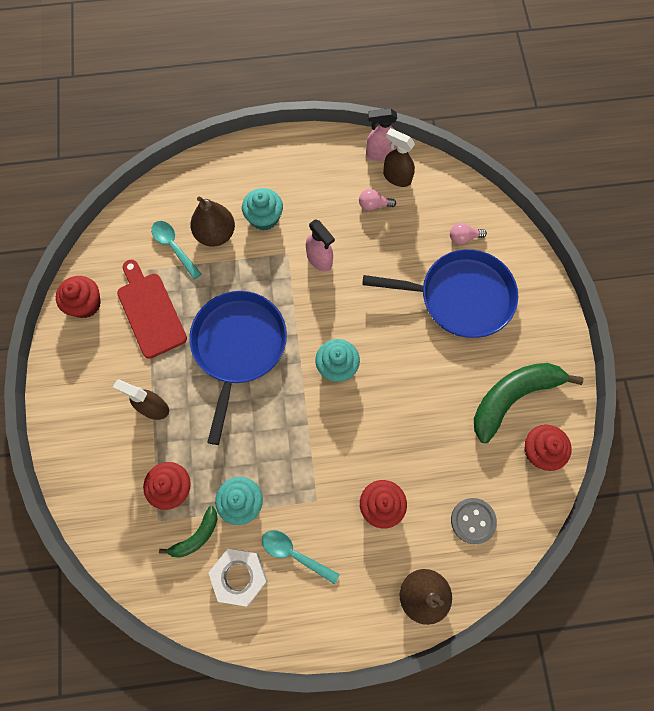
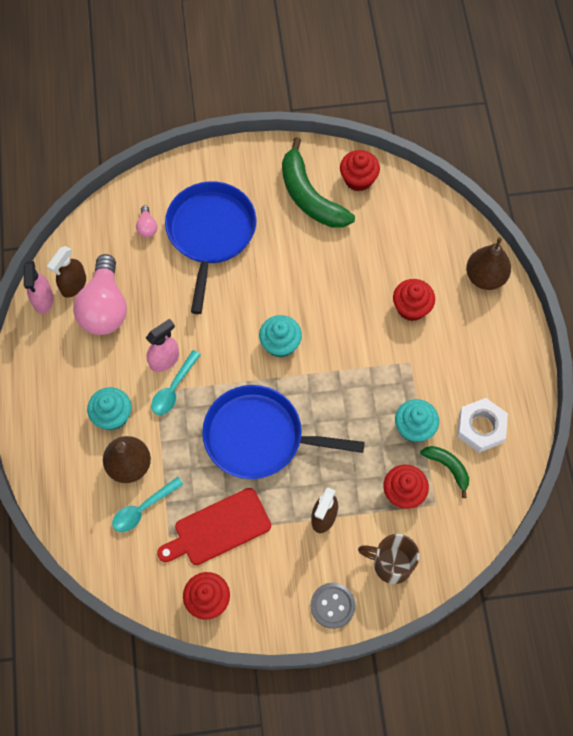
camera: 90 degrees left, 5 degrees down
turquoise spoon [262,530,340,584] -> turquoise spoon moved to [151,350,201,415]
pink light bulb [359,189,396,211] -> pink light bulb [73,254,127,335], size x2.35
grey button [451,498,497,544] -> grey button moved to [310,583,355,629]
none -> brown mug [358,534,419,584]

